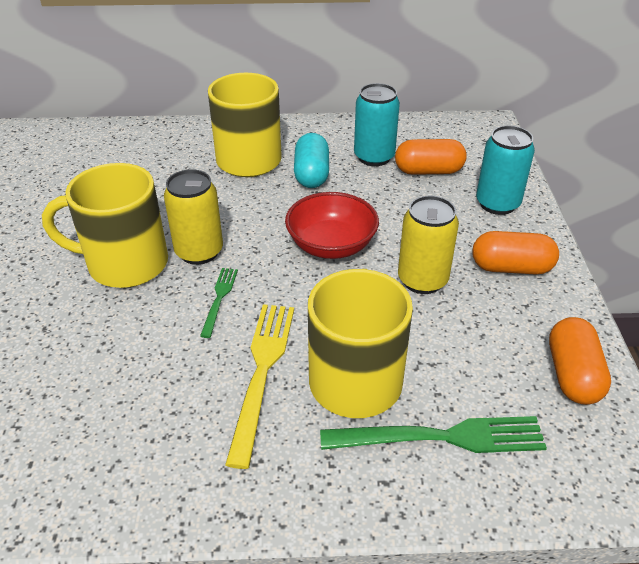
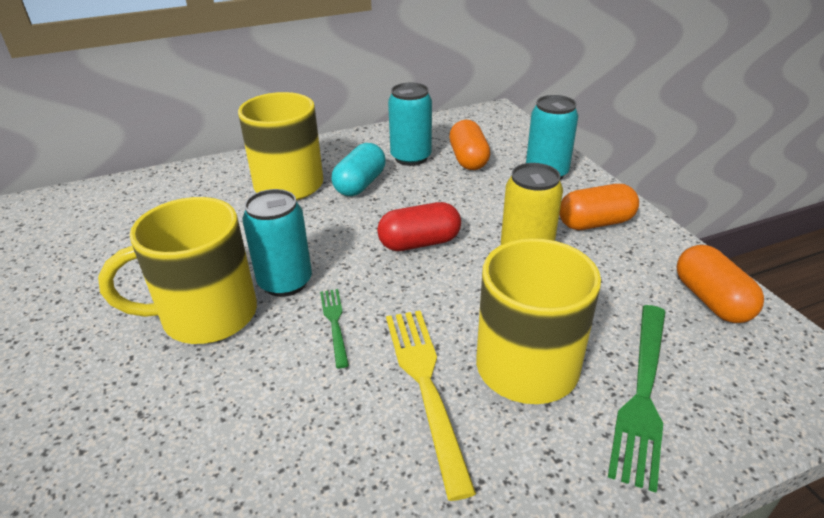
camera: 20 degrees left, 5 degrees down
yellow can [164,169,223,265] -> turquoise can [243,189,312,297]
red bowl [285,192,379,259] -> red capsule [377,202,461,251]
turquoise capsule [294,133,329,188] -> turquoise capsule turned 45 degrees clockwise [332,143,386,196]
green fork [320,416,547,453] -> green fork turned 135 degrees clockwise [608,305,666,493]
orange capsule [395,139,467,175] -> orange capsule turned 75 degrees counterclockwise [449,120,490,170]

